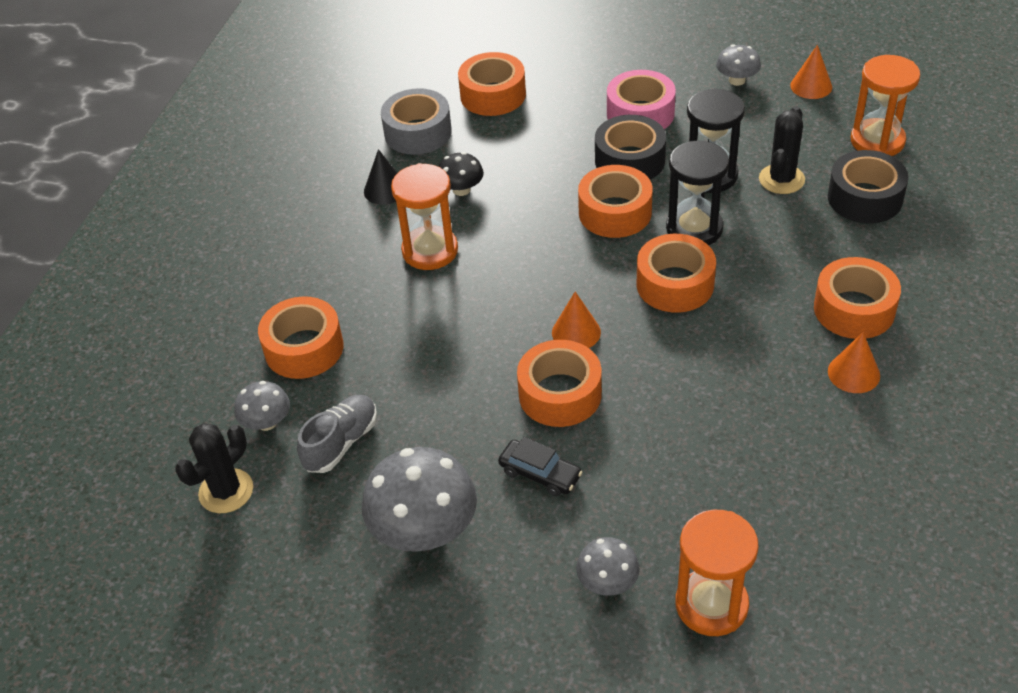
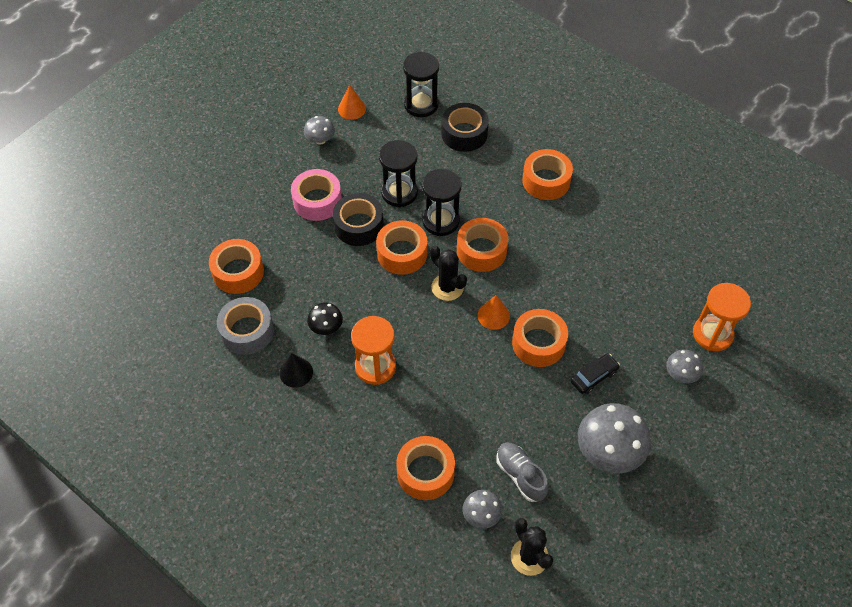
camera: 70 degrees left, 10 degrees up
black cactus [759,106,805,194] -> black cactus moved to [430,246,467,301]
orange cone [828,332,880,393] -> none
orange hourglass [851,55,920,156] -> black hourglass [403,52,439,117]

